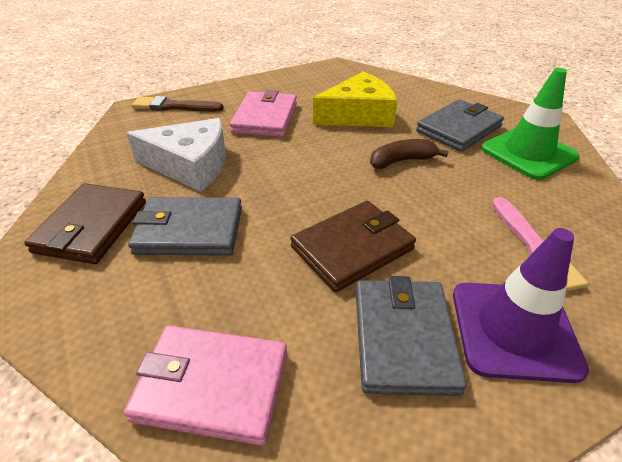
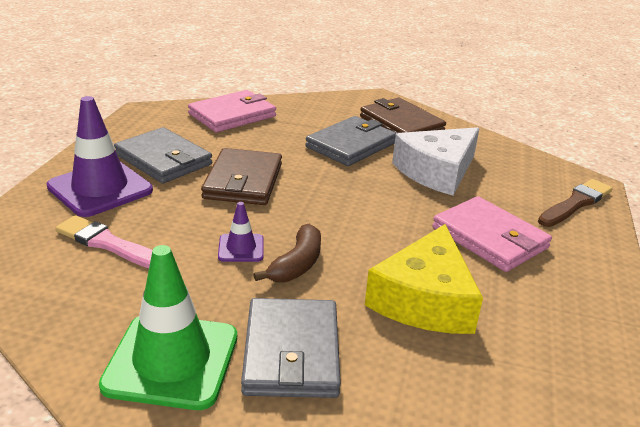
camera: 130 degrees right, 10 degrees down
none -> purple traffic cone [218,202,264,262]

